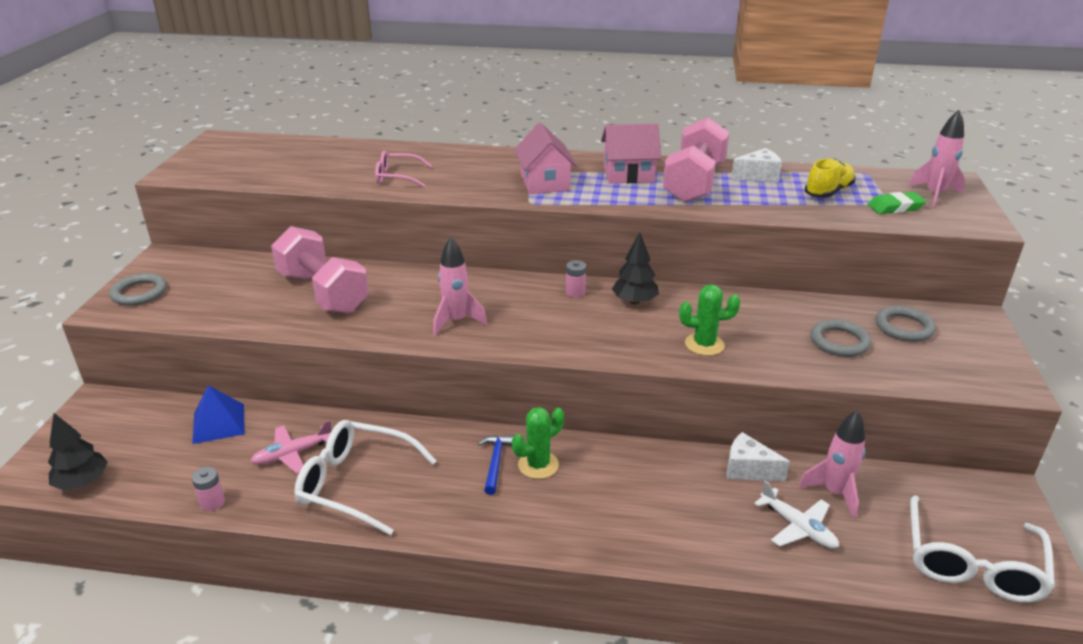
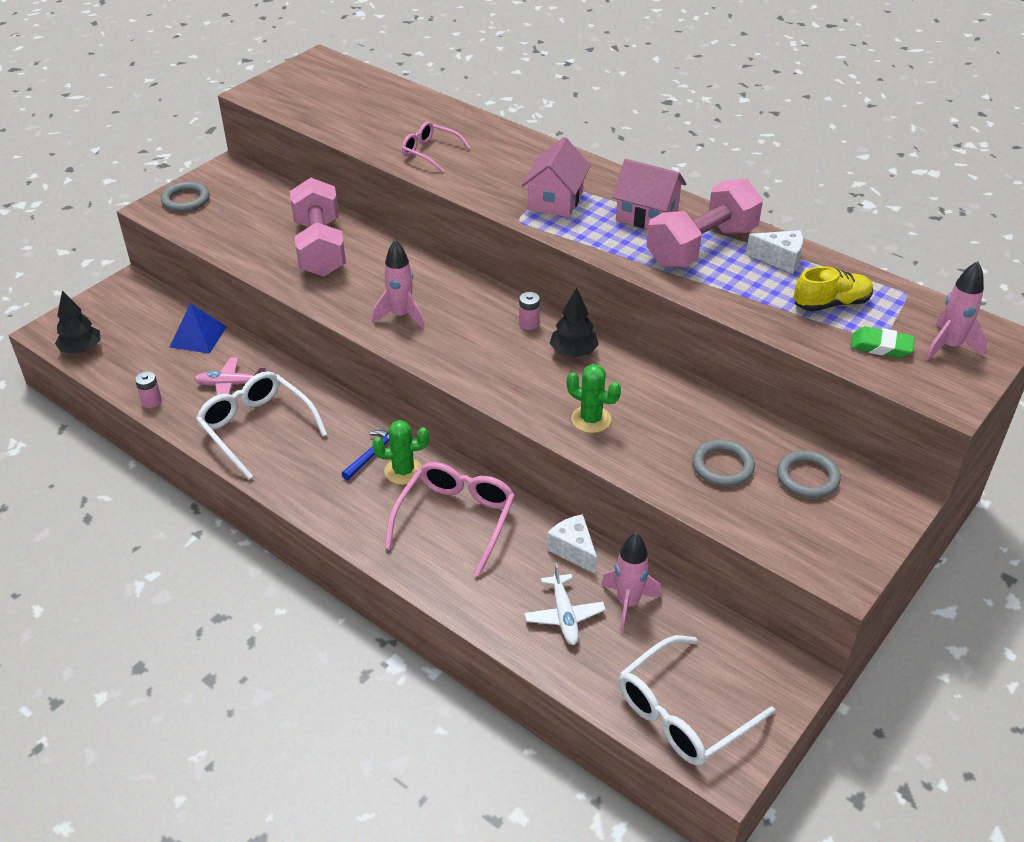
camera: 30 degrees right, 10 degrees up
none -> pink glasses [385,462,515,577]

